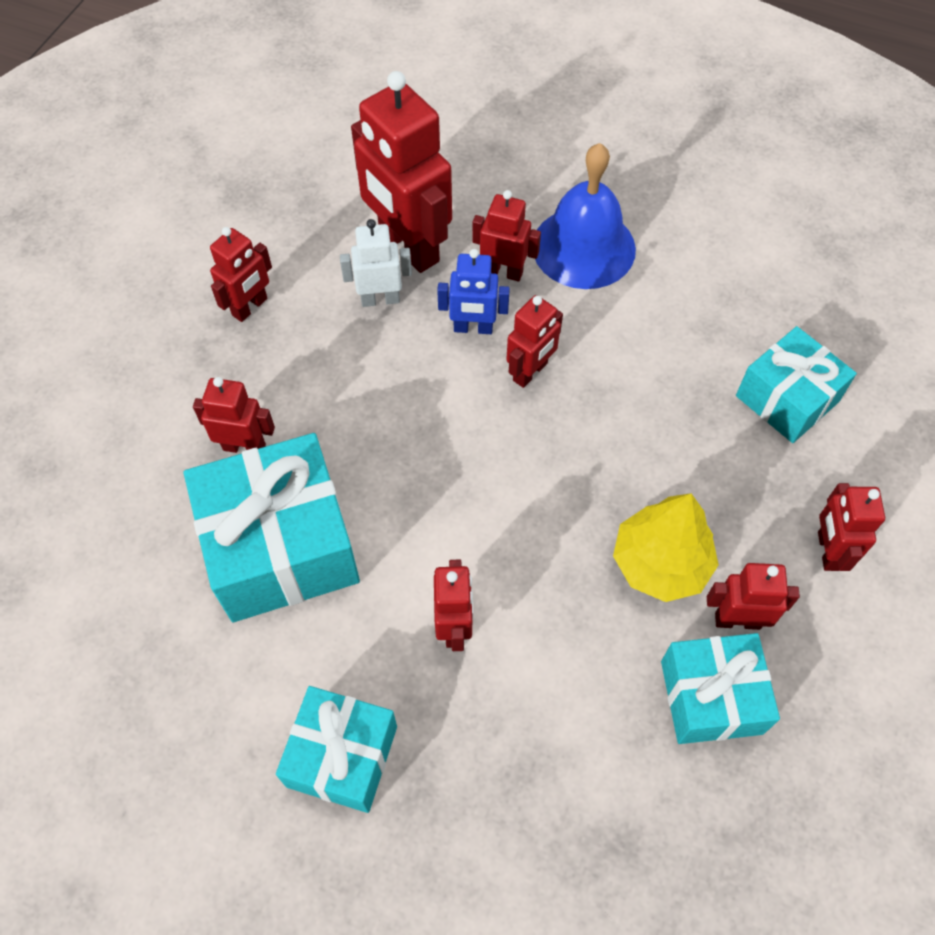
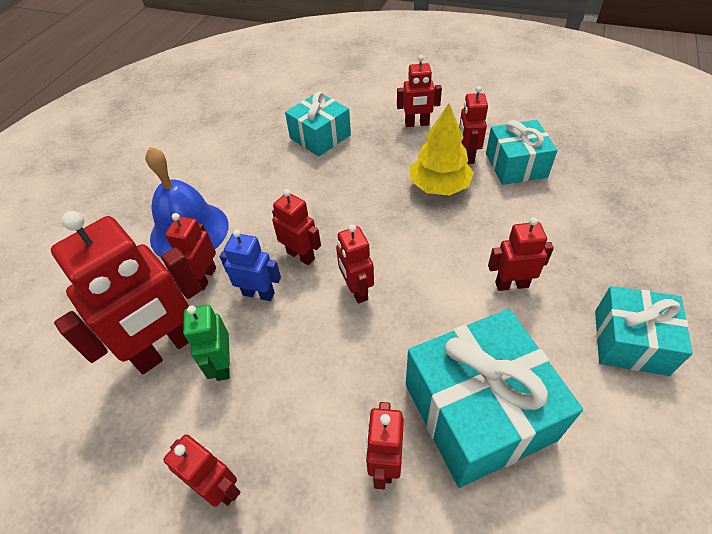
camera: 90 degrees left, 10 degrees down
white robot [340,219,412,307] -> green robot [183,305,230,381]
blue robot [437,249,510,334] -> blue robot turned 75 degrees counterclockwise [220,229,281,301]
none -> red robot [336,224,374,304]

